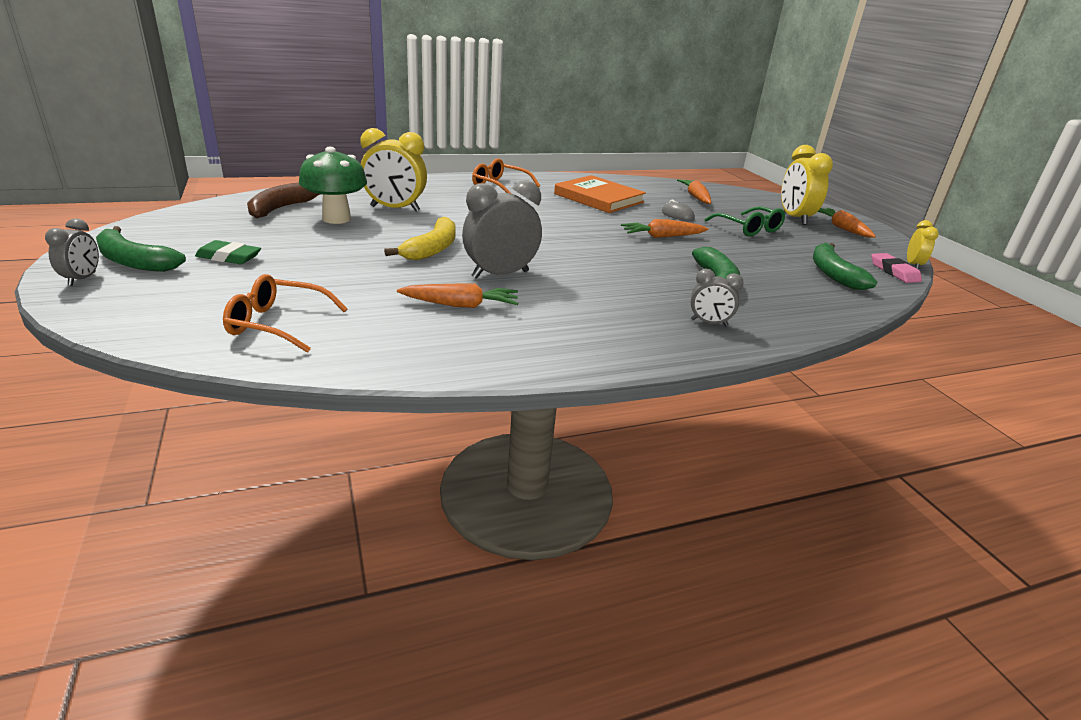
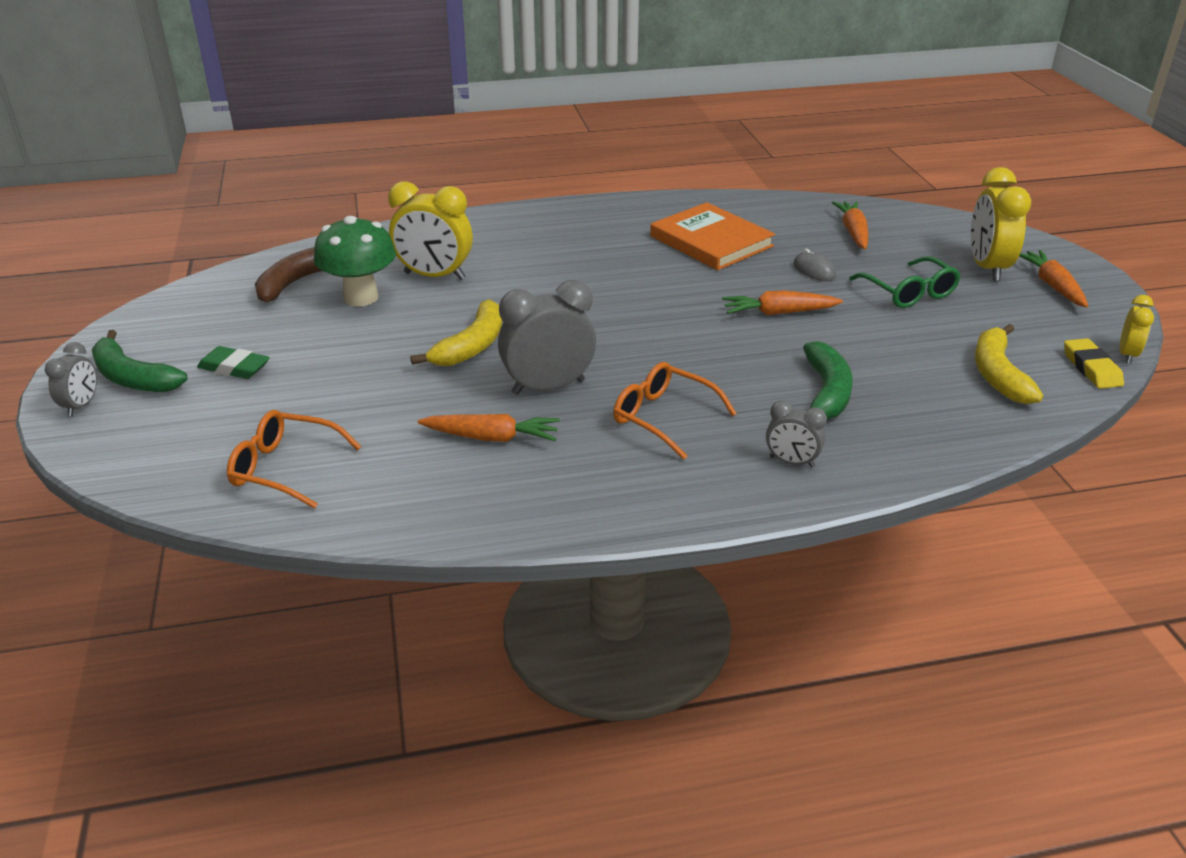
camera: 10 degrees right, 5 degrees up
orange glasses [472,158,540,194] -> orange glasses moved to [613,362,737,460]
green banana [813,243,877,290] -> yellow banana [975,324,1043,404]
pink eraser [871,253,922,283] -> yellow eraser [1064,338,1124,389]

